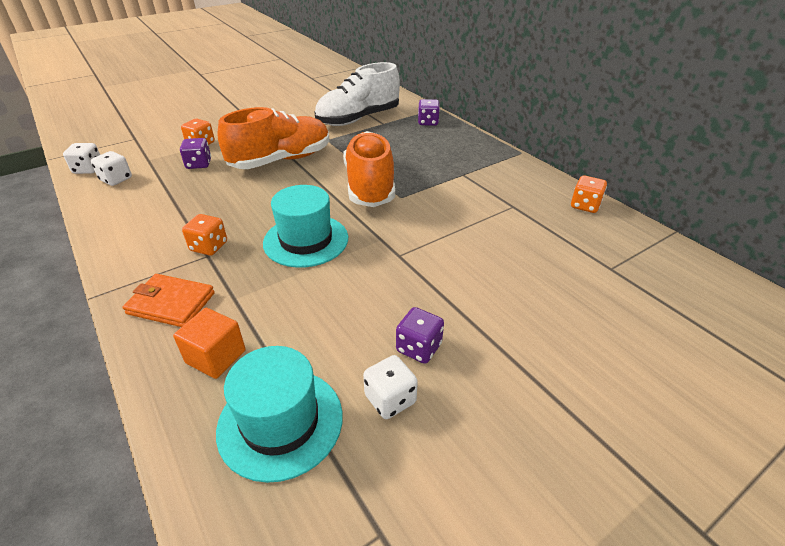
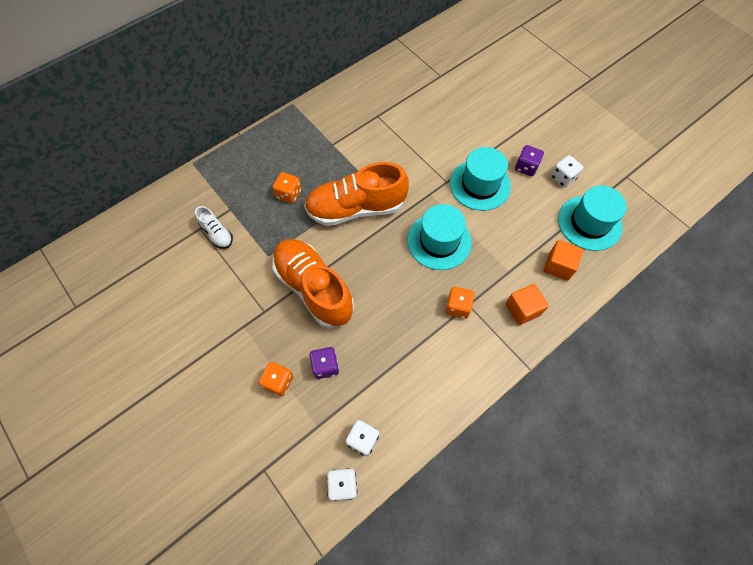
camera: 95 degrees left, 25 degrees up
orange wallet [123,274,215,327] -> orange cube [505,284,549,325]
white shoe [315,62,400,126] -> white shoe [195,206,233,249], size x0.46
purple dice [418,99,440,126] -> none
orange dice [571,175,607,213] -> orange dice moved to [273,172,302,204]
none -> turquoise hat [450,147,511,211]

